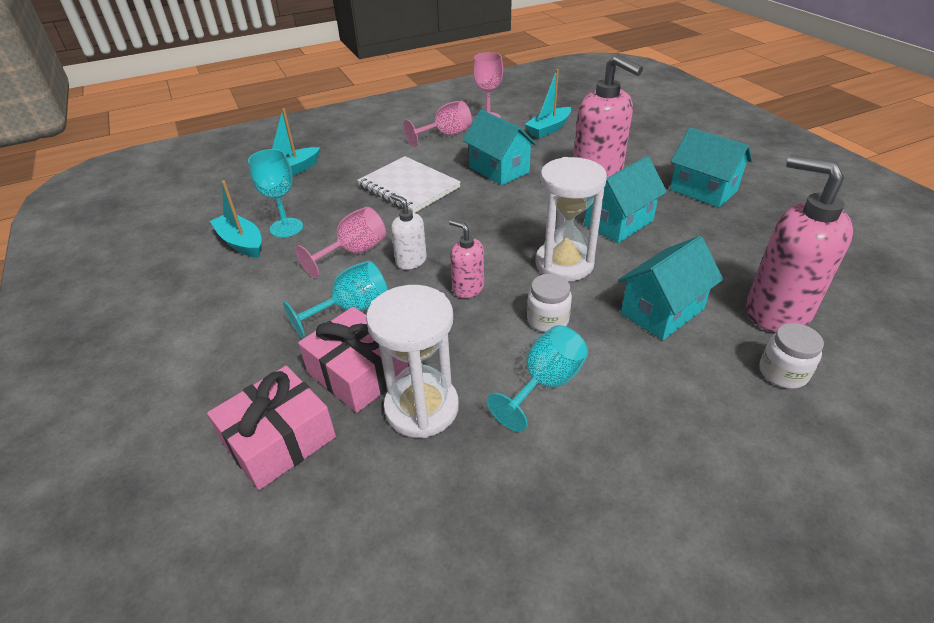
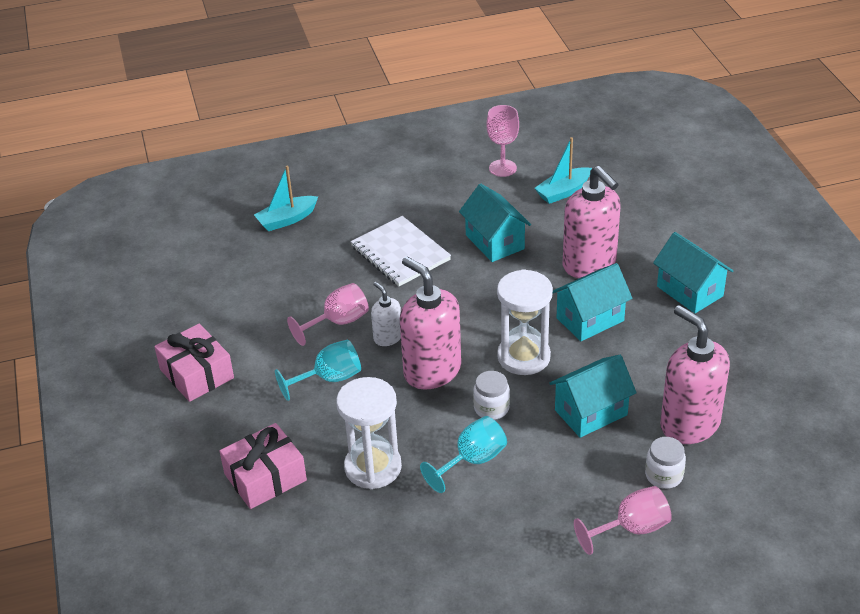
camera: 10 degrees right, 0 degrees up
turquoise boat [210,181,262,258] -> none
turquoise goblet [248,149,303,237] -> none
pink gift [298,307,409,413] -> pink gift moved to [154,324,234,402]
pink goblet [403,101,472,147] -> pink goblet moved to [574,486,672,555]
pink soap dispenser [449,220,484,298] -> pink soap dispenser [400,256,461,390], size x1.98

